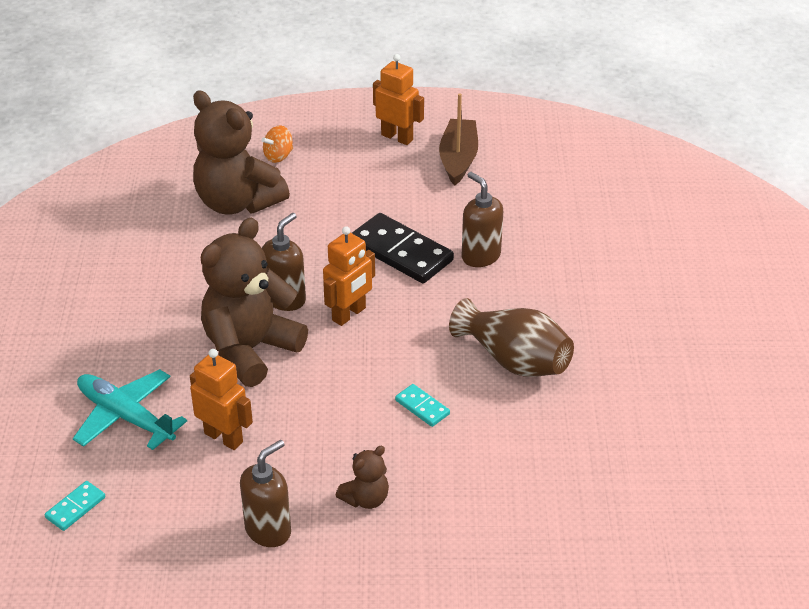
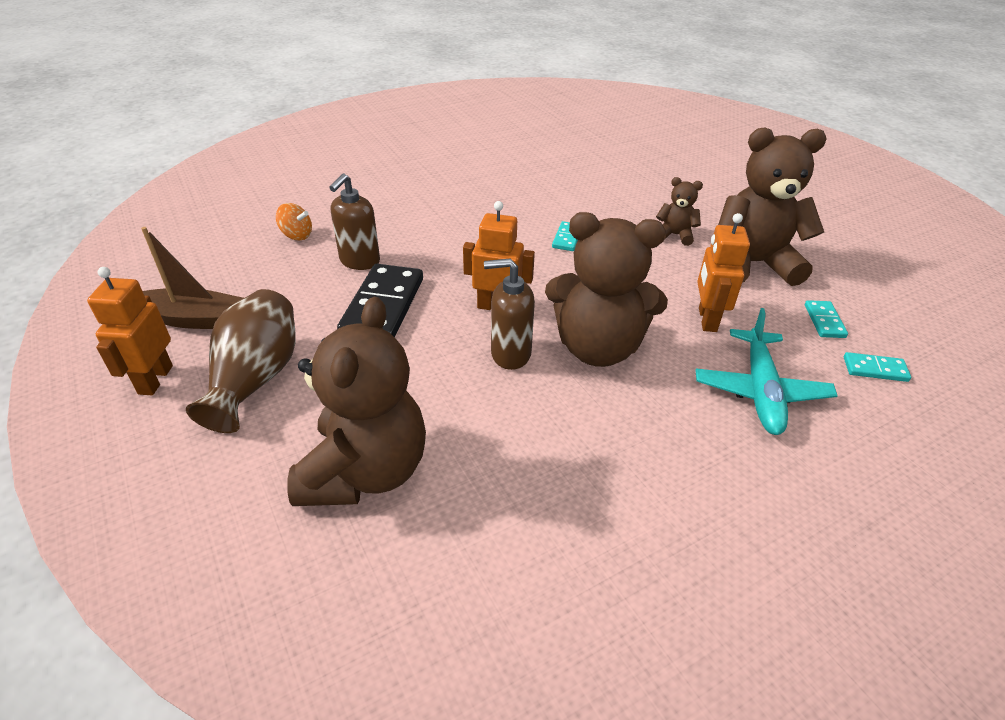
camera: 120 degrees left, 0 degrees up
brown soap dispenser [240,440,291,547] -> brown teddy bear [718,127,827,286]
orange spinning top [261,125,293,163] -> orange spinning top moved to [276,203,312,240]
brown boat [439,93,478,186] -> brown boat turned 150 degrees counterclockwise [141,227,243,329]
brown vase [449,298,574,377] -> brown vase moved to [186,289,296,433]
none -> turquoise domino [805,300,848,338]

